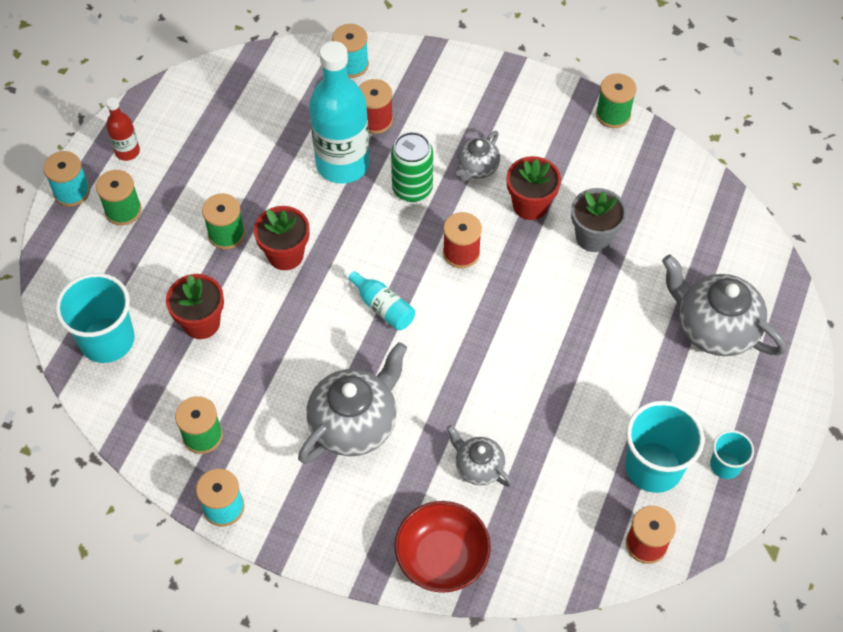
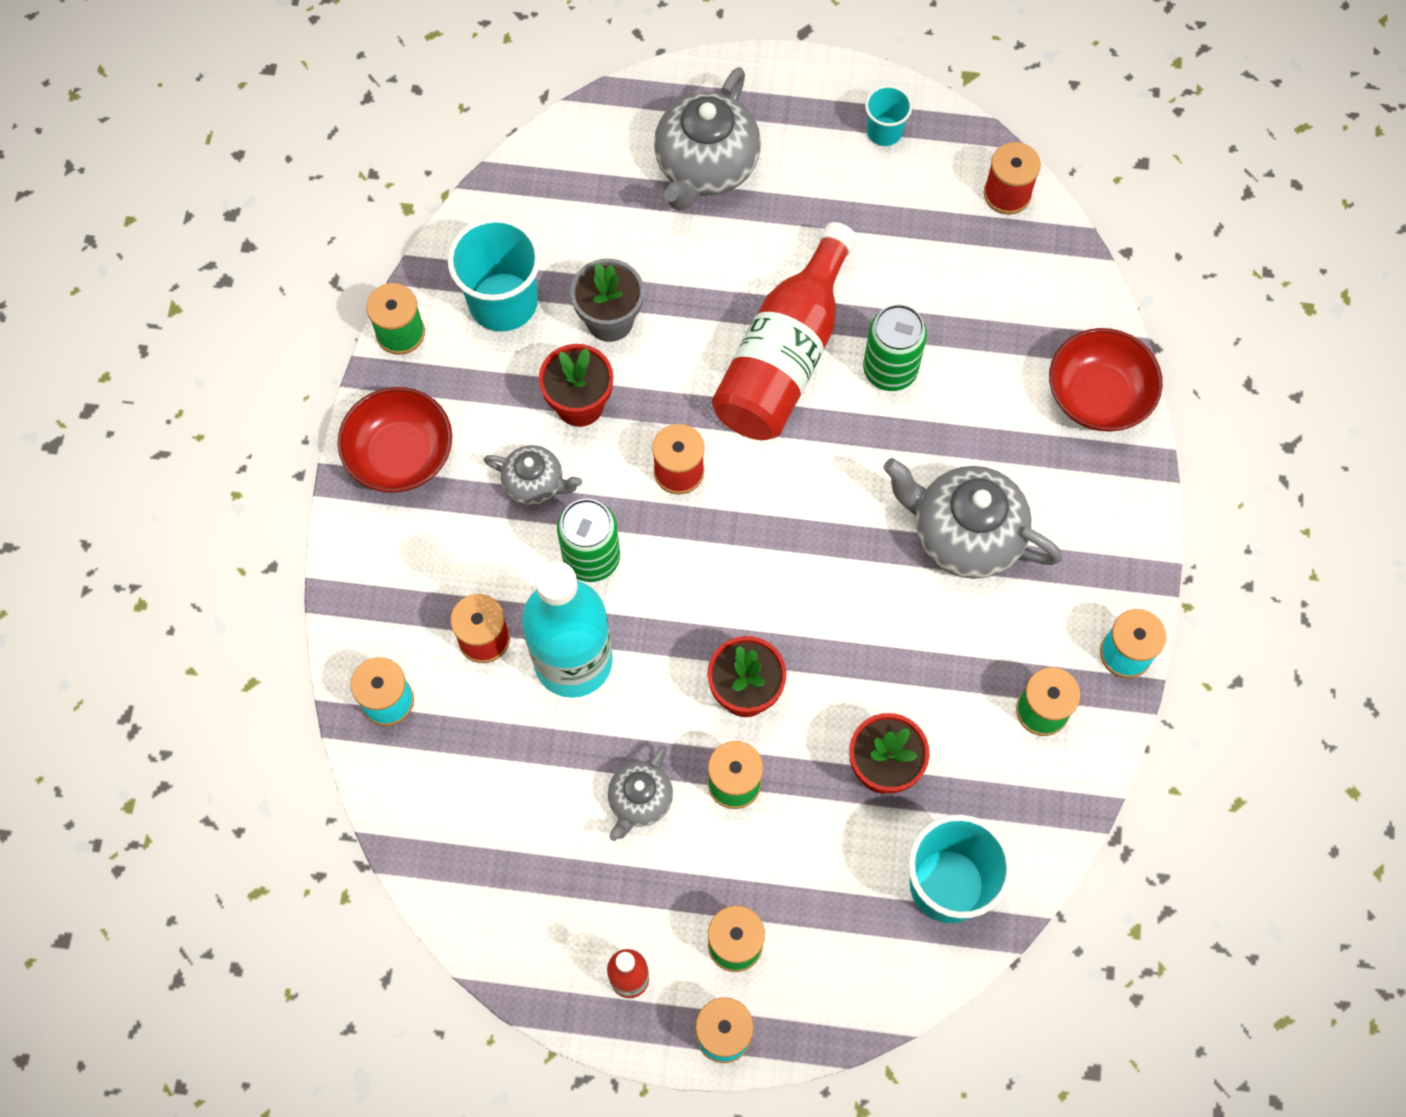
camera: 105 degrees left, 10 degrees up
turquoise bottle [343,267,415,330] -> none
grey teapot [447,425,512,487] -> grey teapot moved to [608,746,673,841]
turquoise cup [625,401,704,493] -> turquoise cup moved to [447,217,541,332]
none -> red bowl [338,387,452,493]
none -> red bottle [712,222,857,440]
none -> green can [863,304,927,391]

